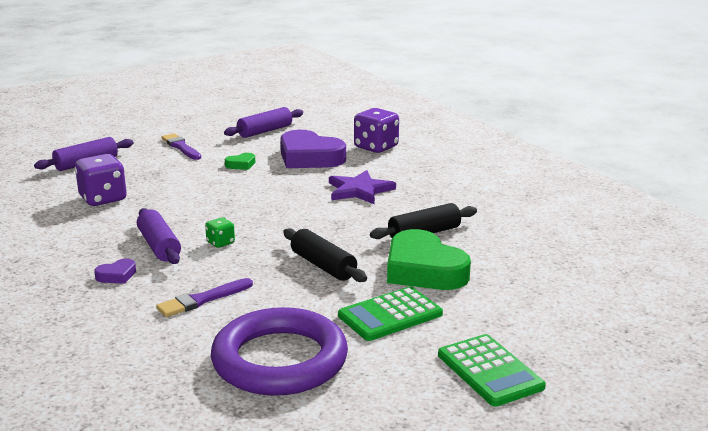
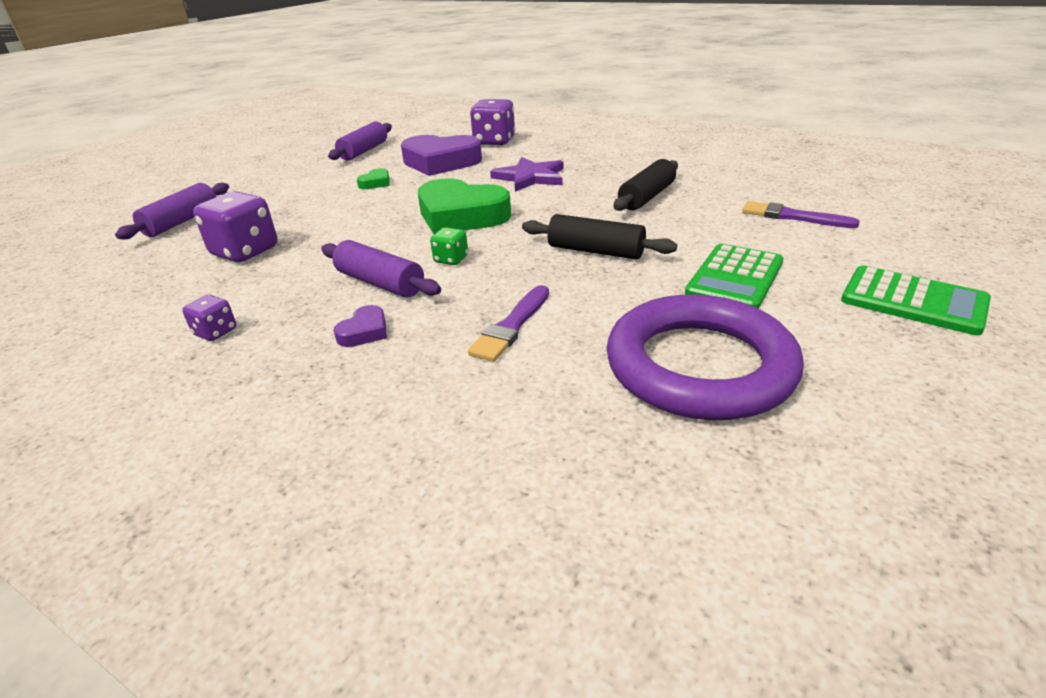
camera: 25 degrees left, 10 degrees up
purple brush [161,133,201,160] -> purple brush moved to [742,201,860,228]
green heart [387,229,471,290] -> green heart moved to [418,178,511,234]
none -> purple dice [182,295,236,341]

